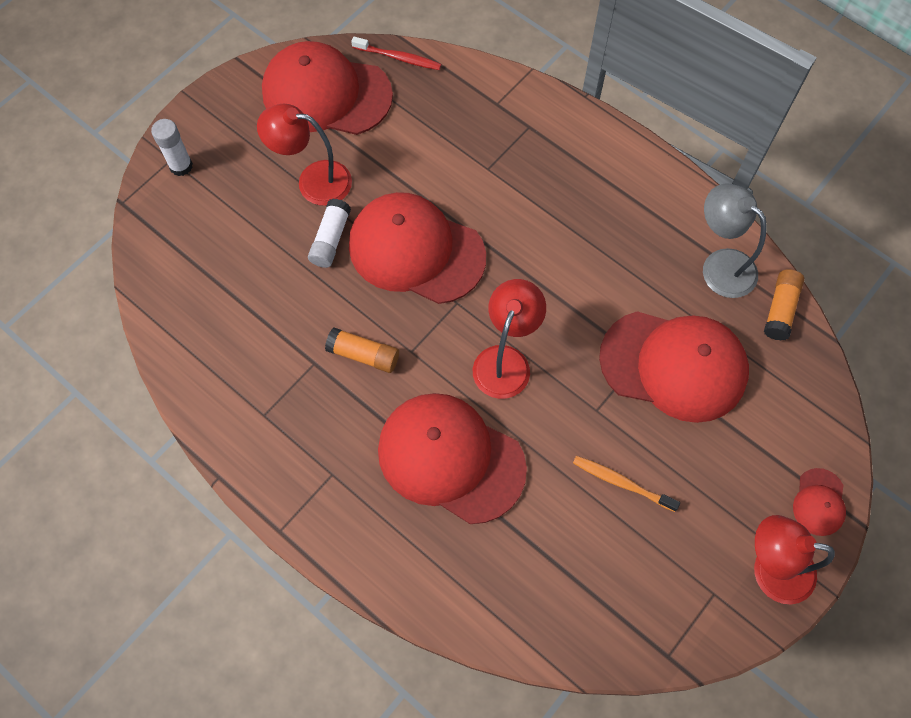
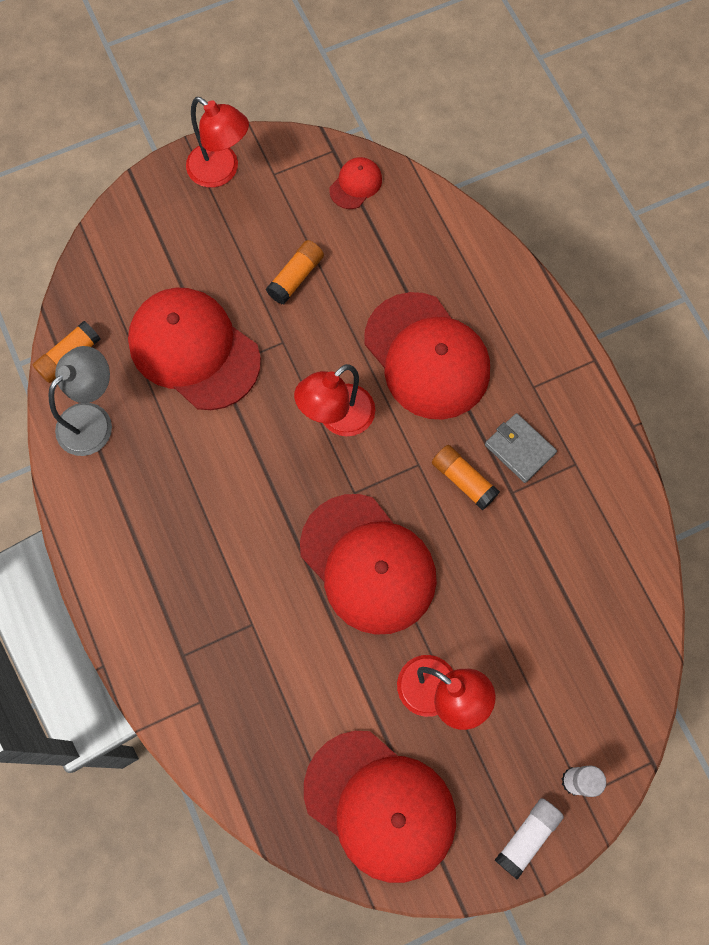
camera: 155 degrees left, 5 degrees up
white glue stick [308,199,351,268] -> white glue stick moved to [495,798,564,880]
red toothbrush [351,37,442,70] -> none
orange toothbrush [573,456,680,512] -> orange glue stick [266,240,324,304]
grey lamp [703,183,767,298] -> grey lamp turned 120 degrees counterclockwise [48,346,112,456]
red cap [793,468,846,536] -> red cap moved to [329,157,382,209]
none -> grey wallet [485,413,557,483]

